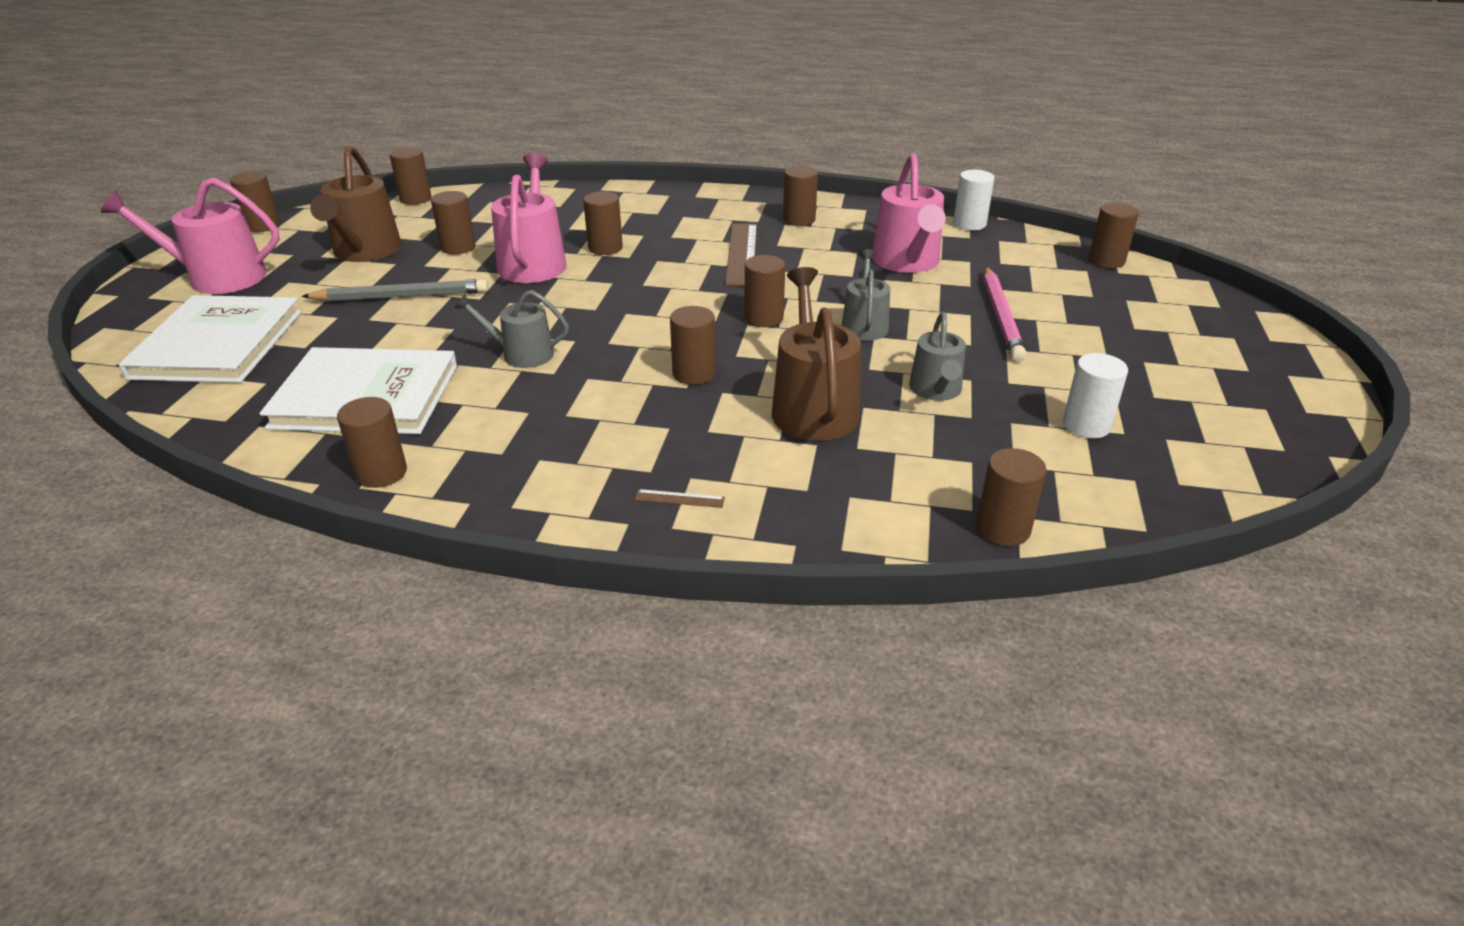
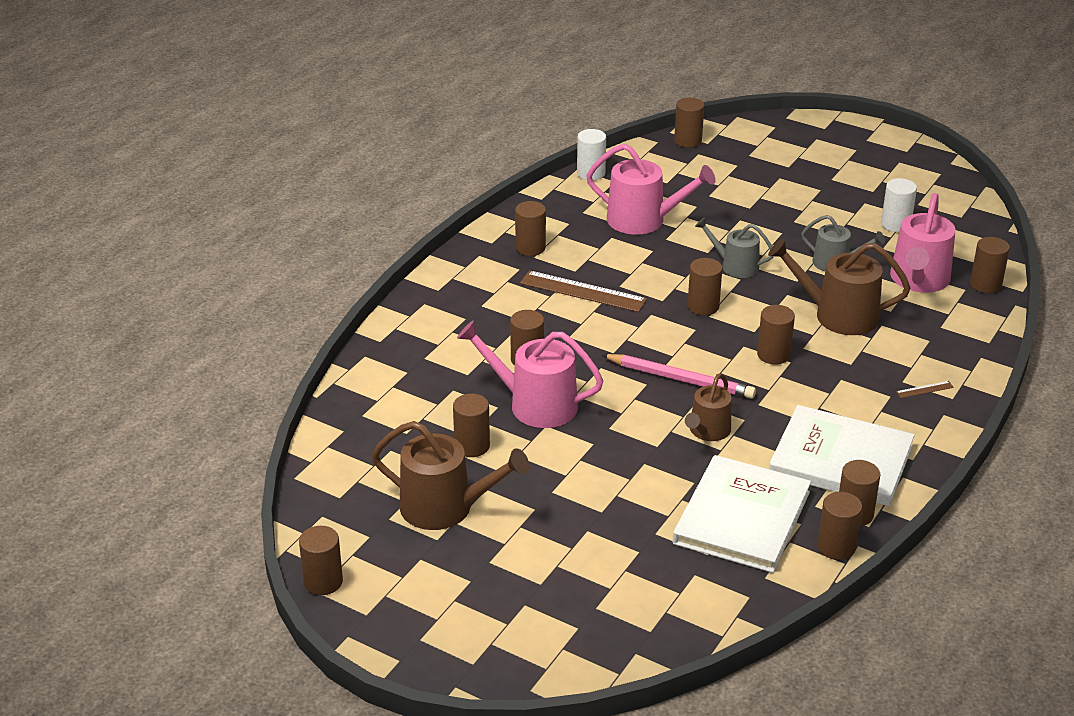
camera: 70 degrees left, 0 degrees up
pink watering can [101,178,280,294] -> pink watering can moved to [890,193,956,293]
white book [118,295,302,383] -> white book moved to [769,405,915,506]
grey pencil [301,279,488,302] -> none
brown cylinder [390,147,431,205] -> brown cylinder moved to [817,492,862,560]
grey watering can [454,290,569,368] -> brown watering can [685,373,731,441]
brown ruler [635,489,725,508] -> brown ruler turned 45 degrees clockwise [896,381,954,398]
pink pencil [984,267,1026,362] -> pink pencil moved to [602,354,756,399]

